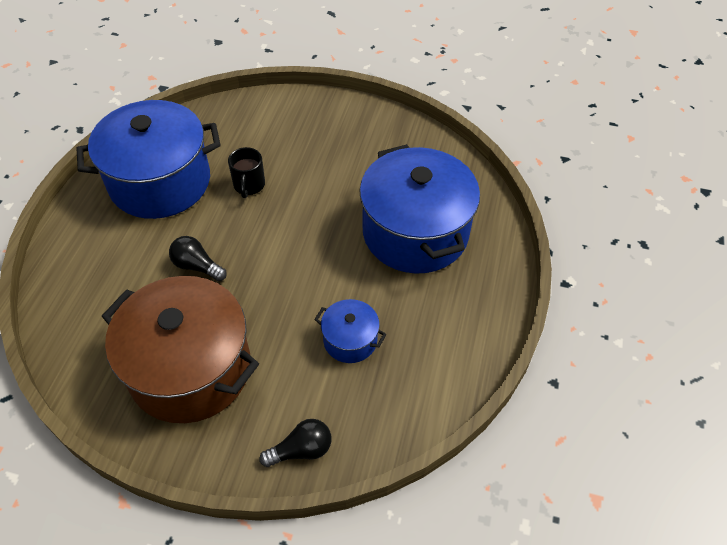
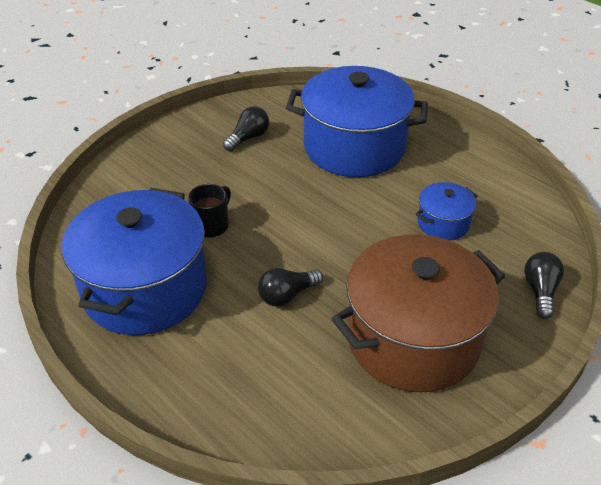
camera: 60 degrees left, 10 degrees down
black mug [228,147,265,198] -> black mug turned 90 degrees counterclockwise [188,184,231,237]
none -> black light bulb [223,106,269,151]

